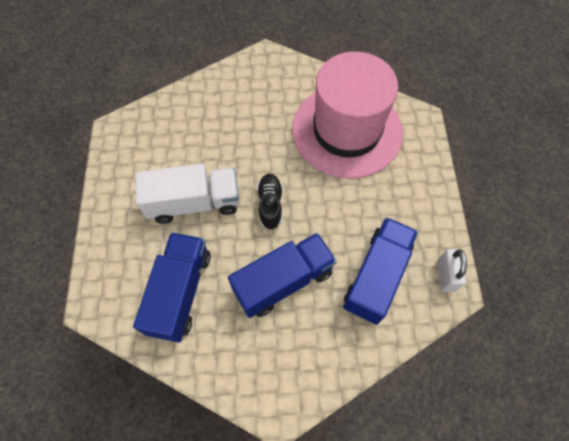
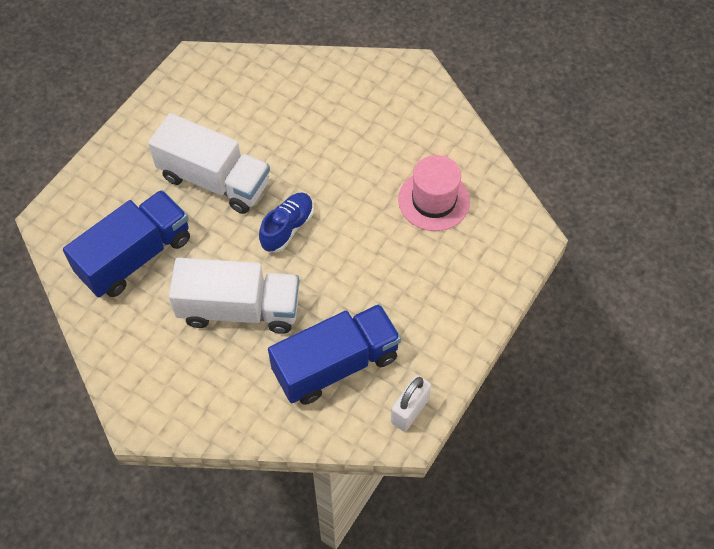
camera: 35 degrees right, 5 degrees down
blue truck [228,233,337,318] -> white truck [169,258,299,334]
black shoe [257,174,282,230] -> blue shoe [259,193,314,253]
pink hat [292,51,403,179] -> pink hat [398,155,470,231], size x0.49

